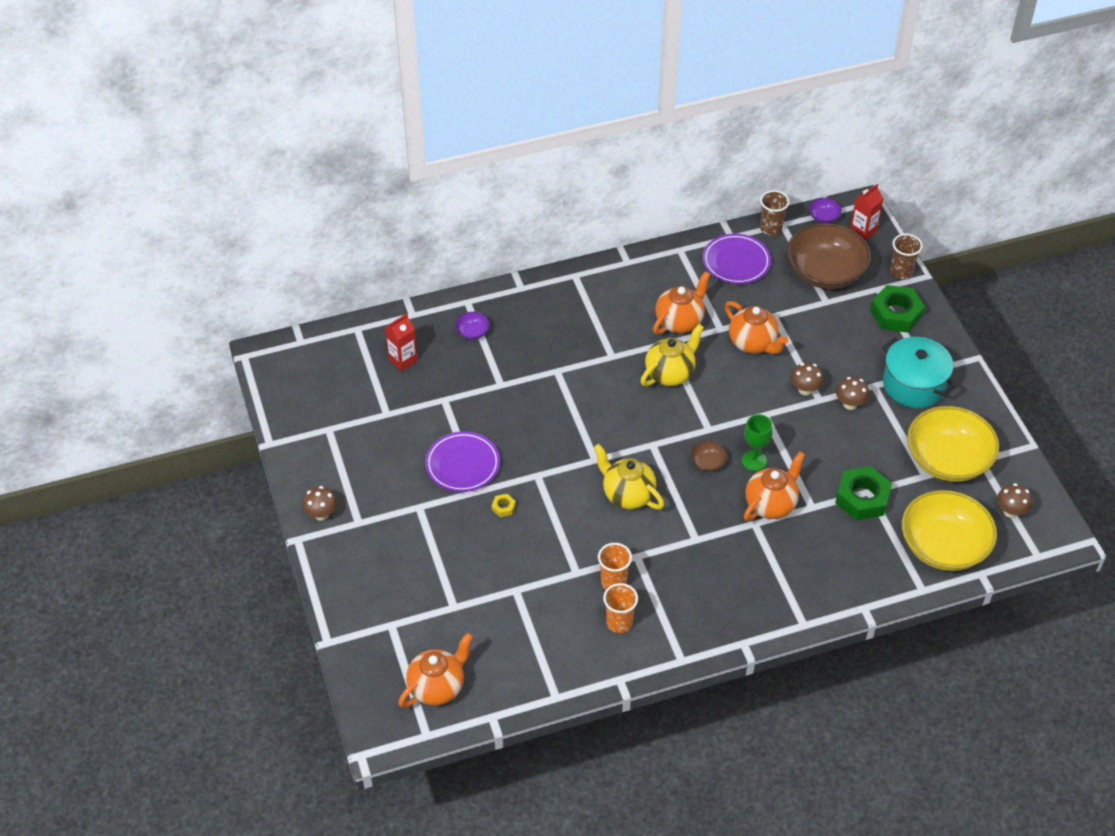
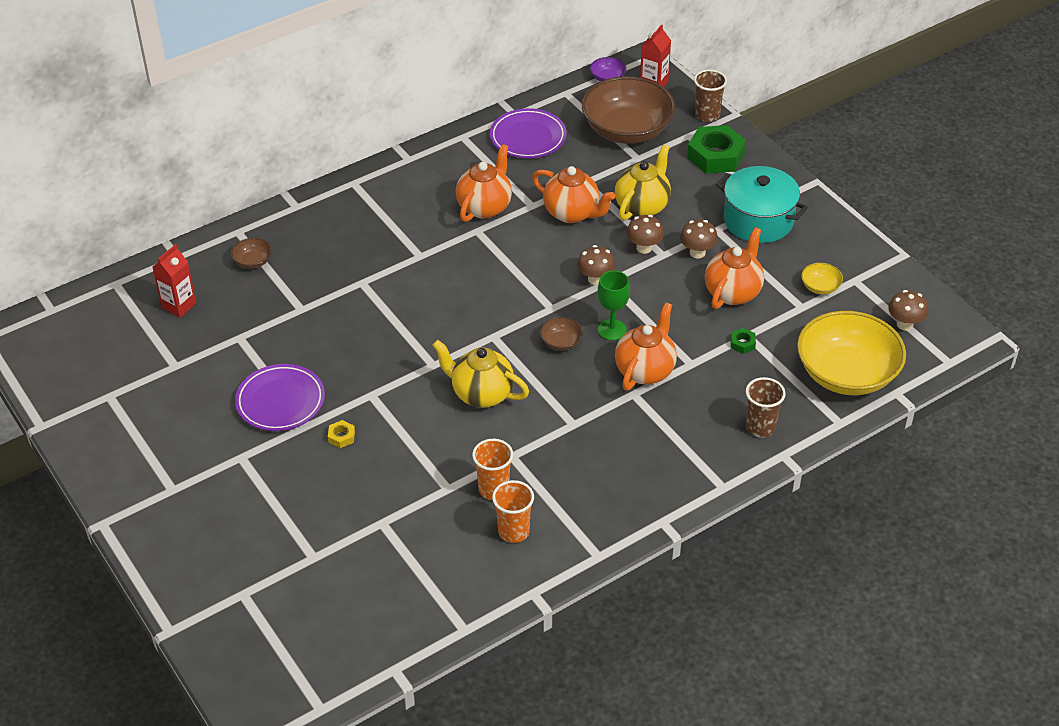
camera: 15 degrees left, 5 degrees down
brown mushroom [302,486,337,521] -> brown mushroom moved to [577,245,616,285]
orange teapot [398,633,473,708] -> orange teapot moved to [705,227,764,309]
purple bowl [455,312,490,340] -> brown bowl [231,238,272,269]
yellow teapot [641,324,704,386] -> yellow teapot moved to [615,144,671,220]
brown cup [760,190,790,236] -> brown cup moved to [746,377,786,438]
green nut [835,466,892,520] -> green nut [730,328,756,354], size x0.43
yellow bowl [907,406,999,482] -> yellow bowl [801,263,843,295], size x0.41

